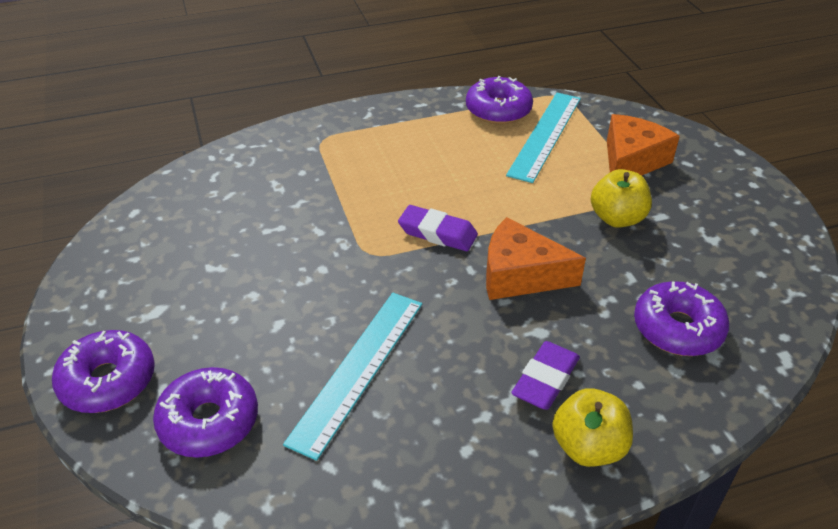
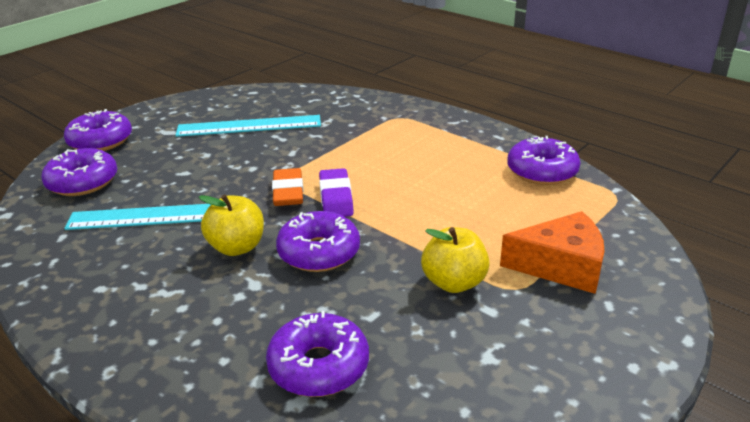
camera: 60 degrees right, 10 degrees down
orange cheese [486,217,586,300] -> purple donut [276,211,360,272]
turquoise ruler [506,93,581,183] -> turquoise ruler moved to [175,115,321,137]
purple eraser [511,341,580,410] -> none
yellow apple [552,388,633,467] -> yellow apple moved to [199,194,264,256]
none -> orange eraser [272,168,303,206]

